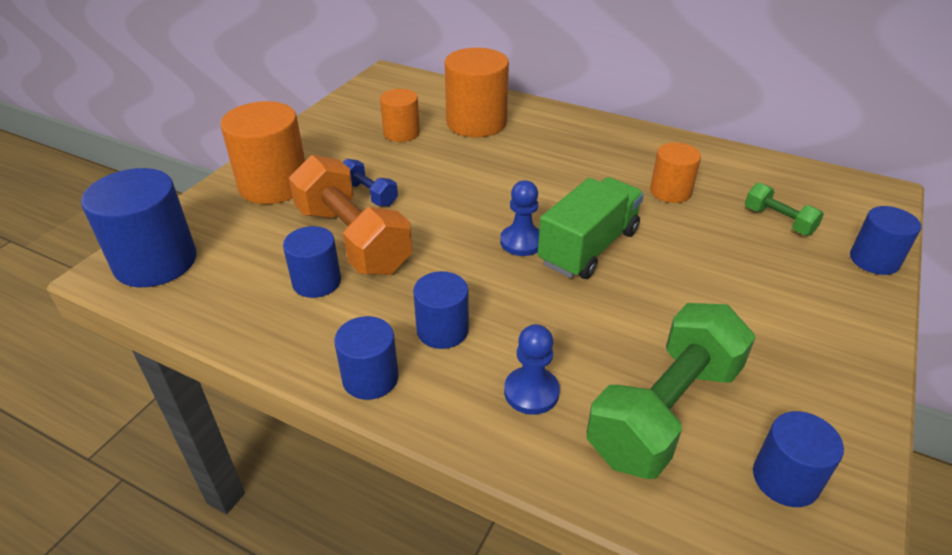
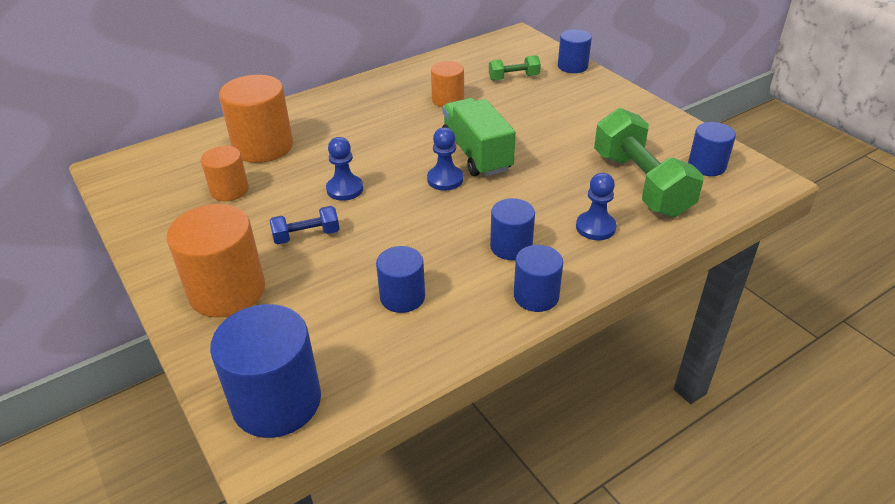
camera: 60 degrees left, 0 degrees up
orange dumbbell [289,155,412,275] -> none
none -> blue pawn [326,137,363,201]

